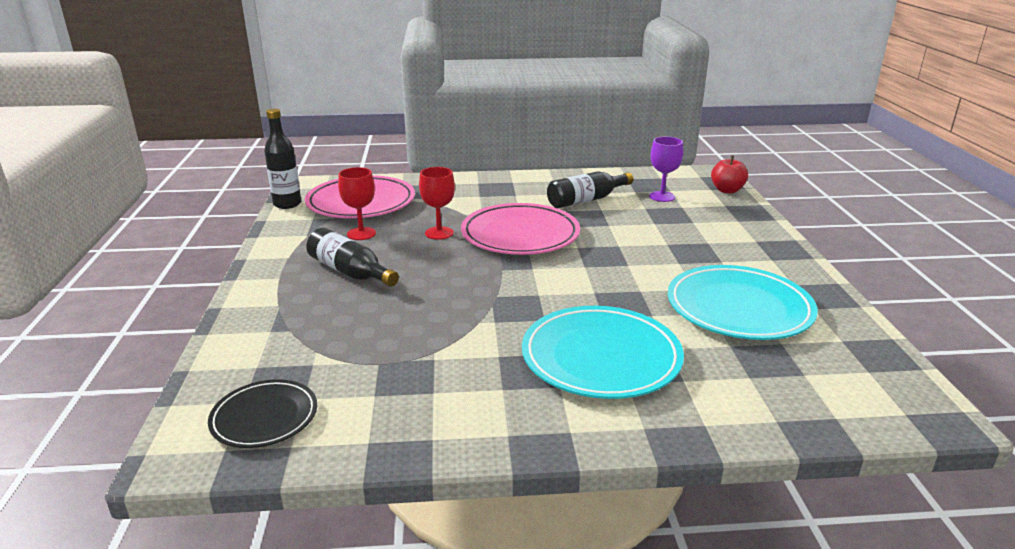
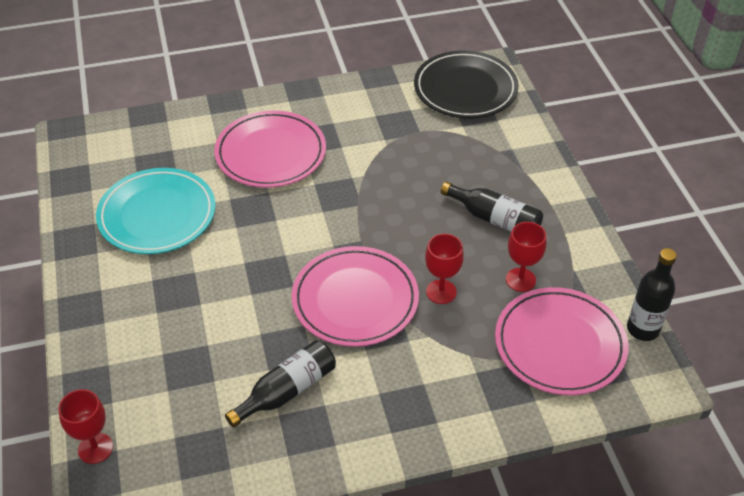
camera: 170 degrees right, 20 degrees up
black plate [208,379,317,448] -> black plate [414,51,519,118], size x1.72
turquoise plate [522,306,684,399] -> pink plate [214,110,326,188]
purple goblet [649,137,683,202] -> none
red apple [711,155,748,194] -> red goblet [58,389,113,464]

